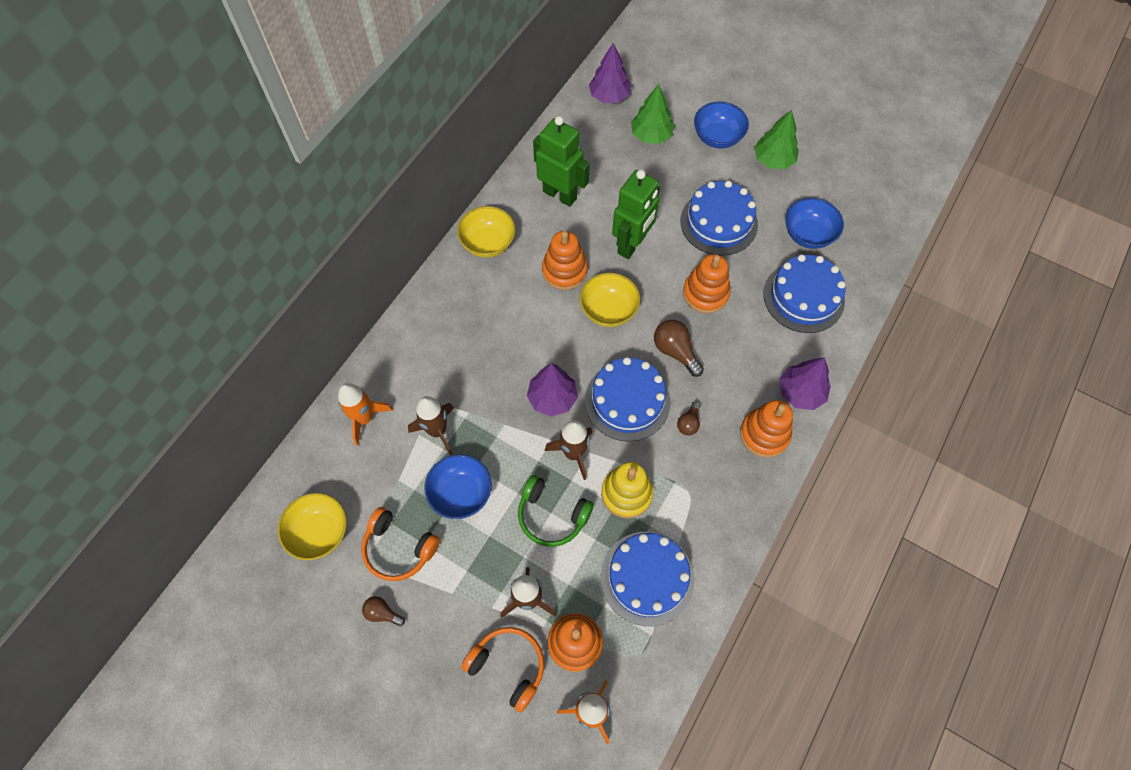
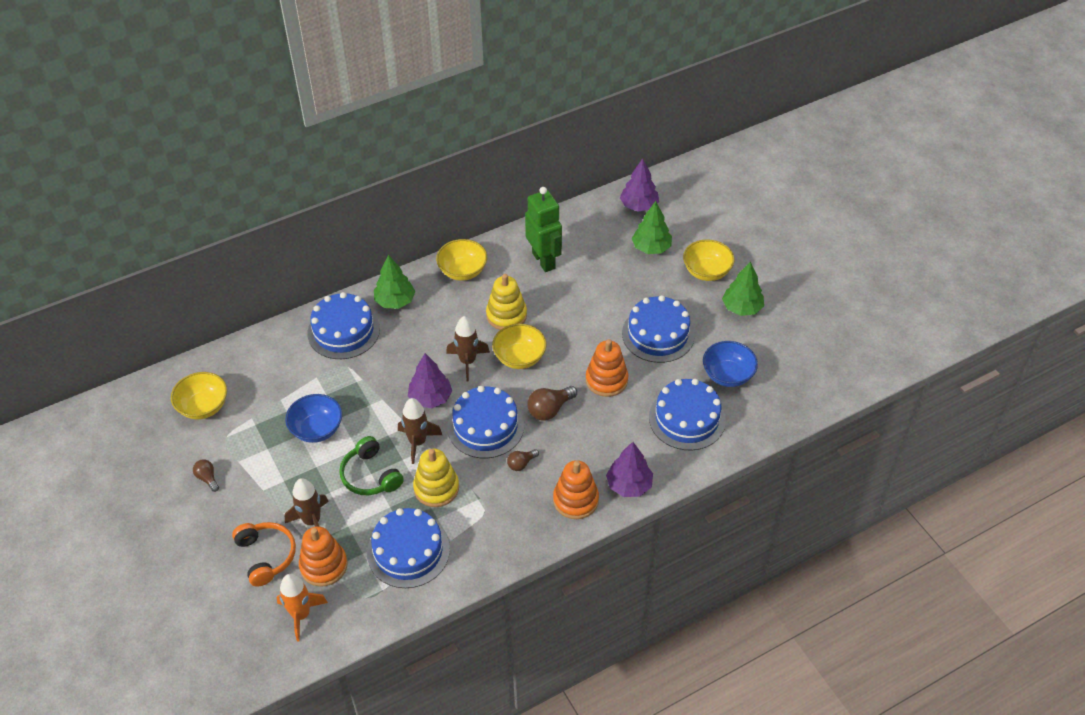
camera: 30 degrees right, 15 degrees down
orange rocket [338,383,393,446] -> none
orange headphones [361,507,440,581] -> none
brown rocket [408,396,454,455] -> brown rocket moved to [446,316,490,381]
orange stacking toy [542,231,588,290] -> yellow stacking toy [486,274,527,330]
green robot [612,170,660,259] -> none
brown light bulb [654,320,704,377] -> brown light bulb turned 120 degrees counterclockwise [528,386,577,421]
blue bowl [694,101,749,148] -> yellow bowl [683,239,735,281]
none -> blue cake [307,292,380,359]
none -> green tree [374,255,416,309]

